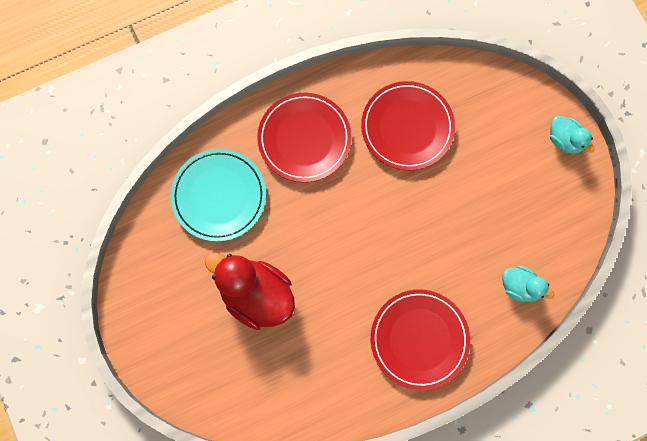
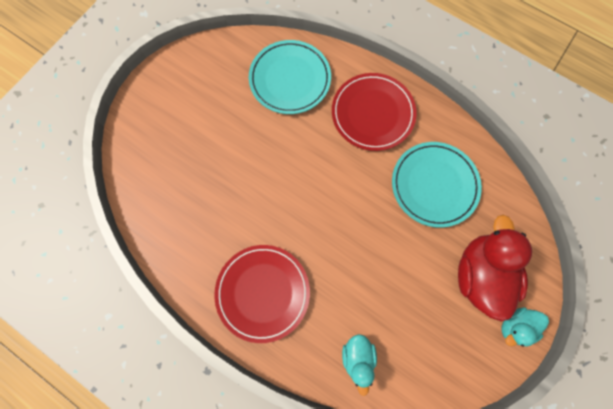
camera: 60 degrees right, 0 degrees up
red duck [204,253,295,330] -> red duck moved to [458,215,532,321]
red plate [361,81,455,171] -> turquoise plate [392,142,482,228]
turquoise duck [550,116,595,154] -> turquoise duck turned 45 degrees clockwise [502,307,549,347]

